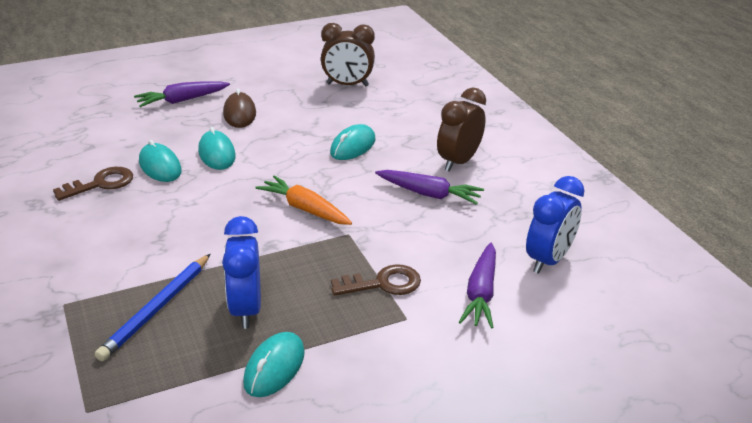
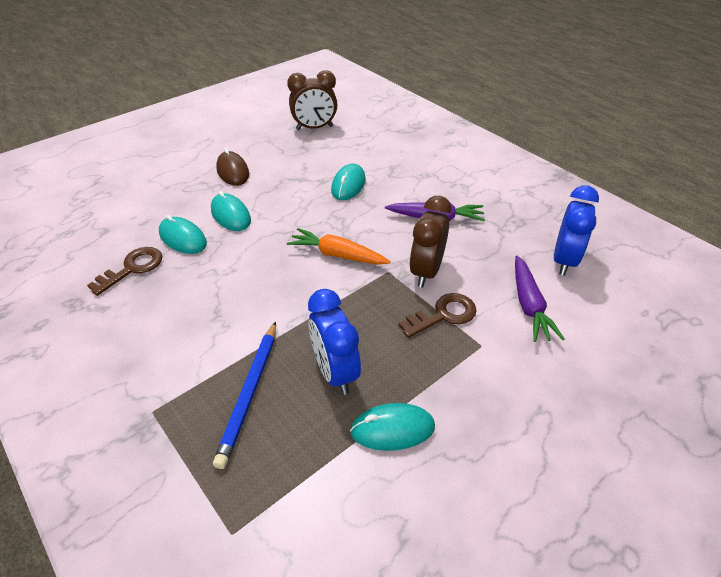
camera: 15 degrees left, 10 degrees up
purple carrot [134,81,230,107] -> none
turquoise mouse [243,332,305,397] -> turquoise mouse turned 75 degrees clockwise [350,403,435,451]
brown clock [437,88,486,172] -> brown clock moved to [409,196,452,287]

